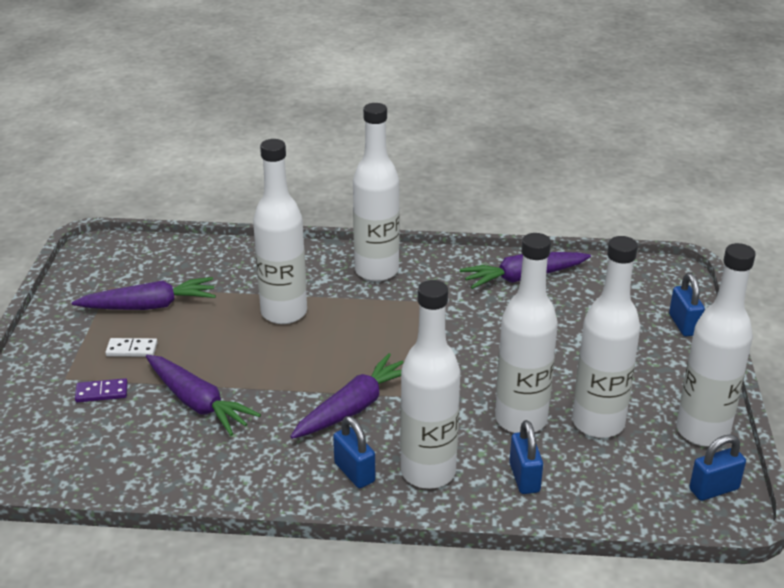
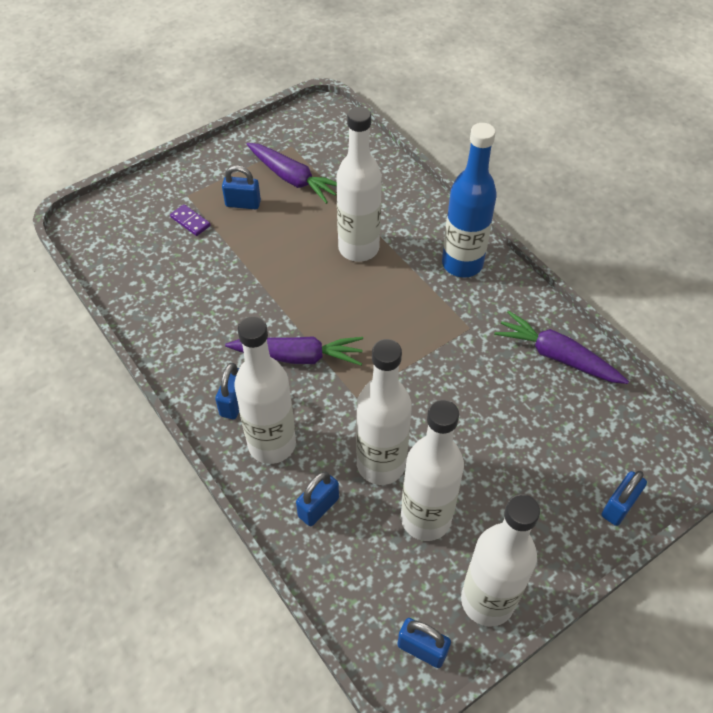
camera: 50 degrees right, 20 degrees up
white domino [105,338,158,357] -> blue padlock [222,165,261,210]
purple carrot [146,355,261,436] -> none
white bottle [353,103,400,282] -> blue bottle [442,123,497,278]

